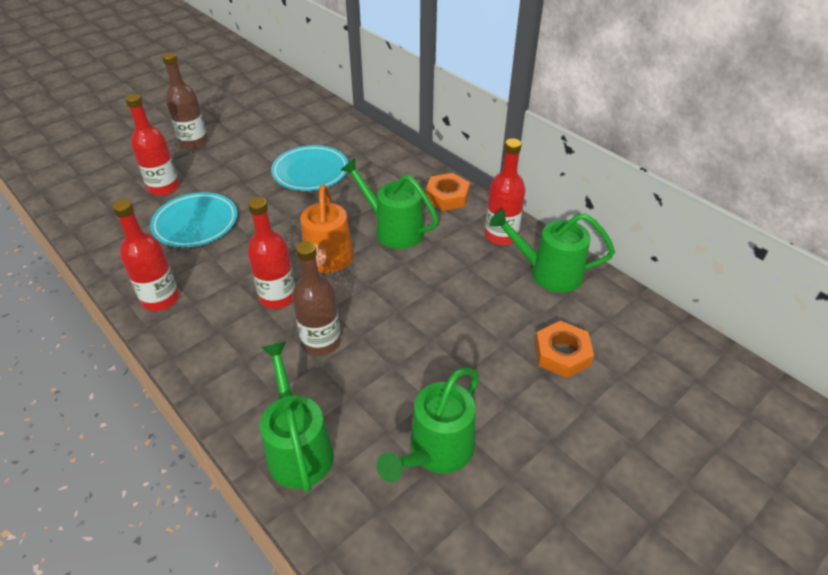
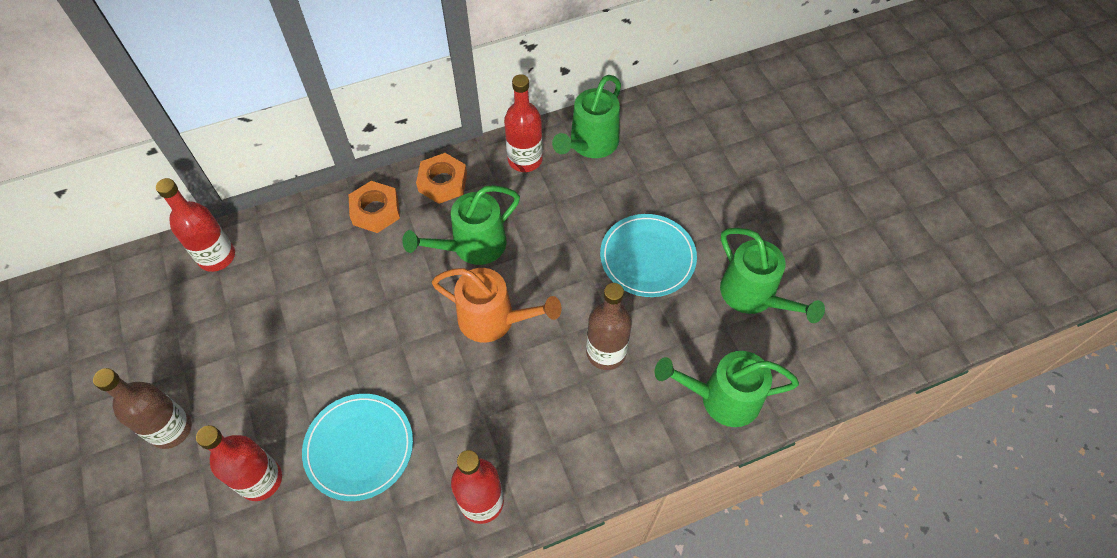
camera: 70 degrees left, 15 degrees up
red bottle [247,197,295,309] -> red bottle moved to [156,178,235,272]
turquoise plate [271,145,349,191] -> turquoise plate moved to [600,214,697,297]
orange nut [535,321,594,378] -> orange nut moved to [349,181,400,233]

